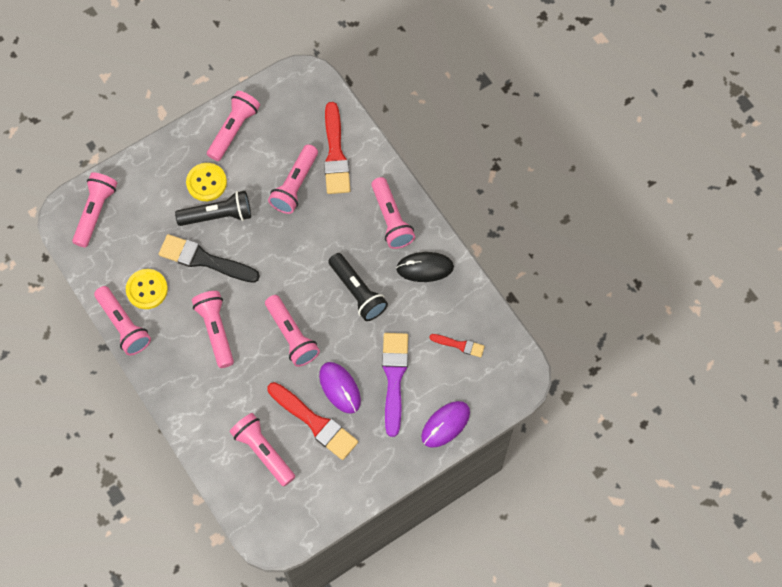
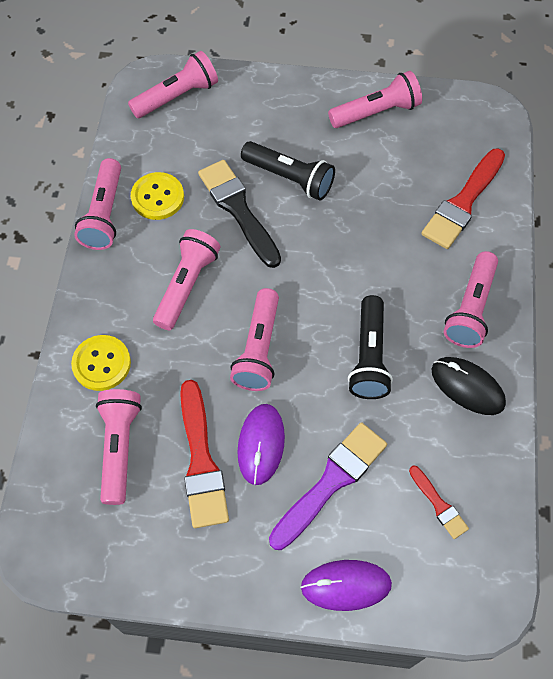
camera: 40 degrees right, 5 degrees down
yellow button [186,163,227,201] -> yellow button moved to [71,335,131,391]
pink flashlight [268,144,318,214] -> none

